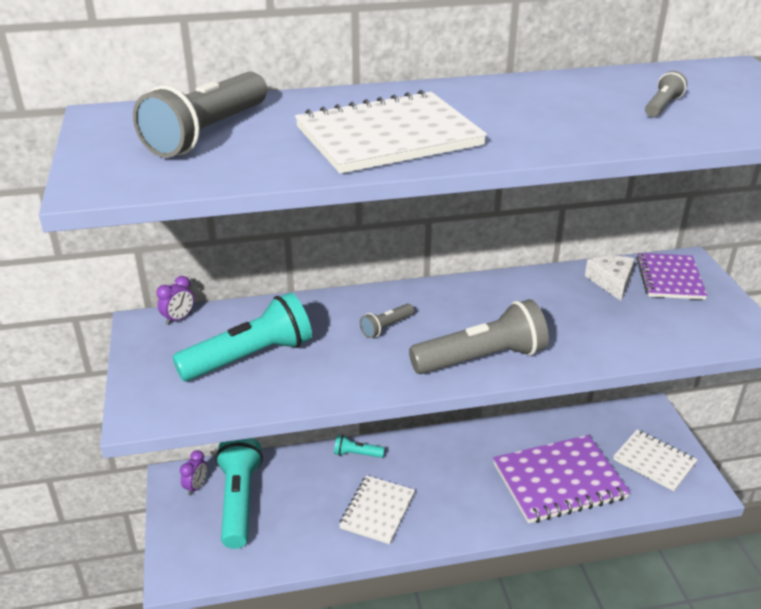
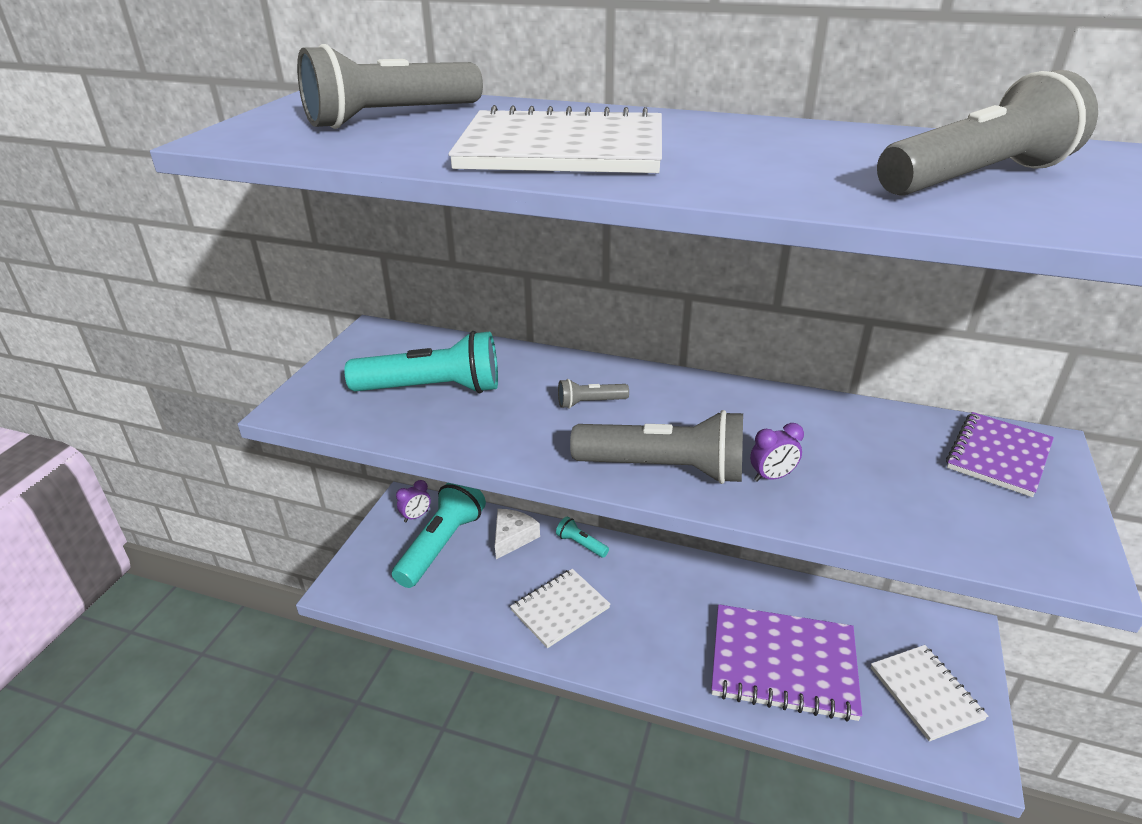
camera: 30 degrees right, 0 degrees up
purple clock [157,276,194,325] -> purple clock moved to [750,423,804,482]
white cheese [585,256,635,301] -> white cheese moved to [495,509,540,559]
grey flashlight [645,71,687,117] -> grey flashlight [877,70,1098,196], size x2.16

